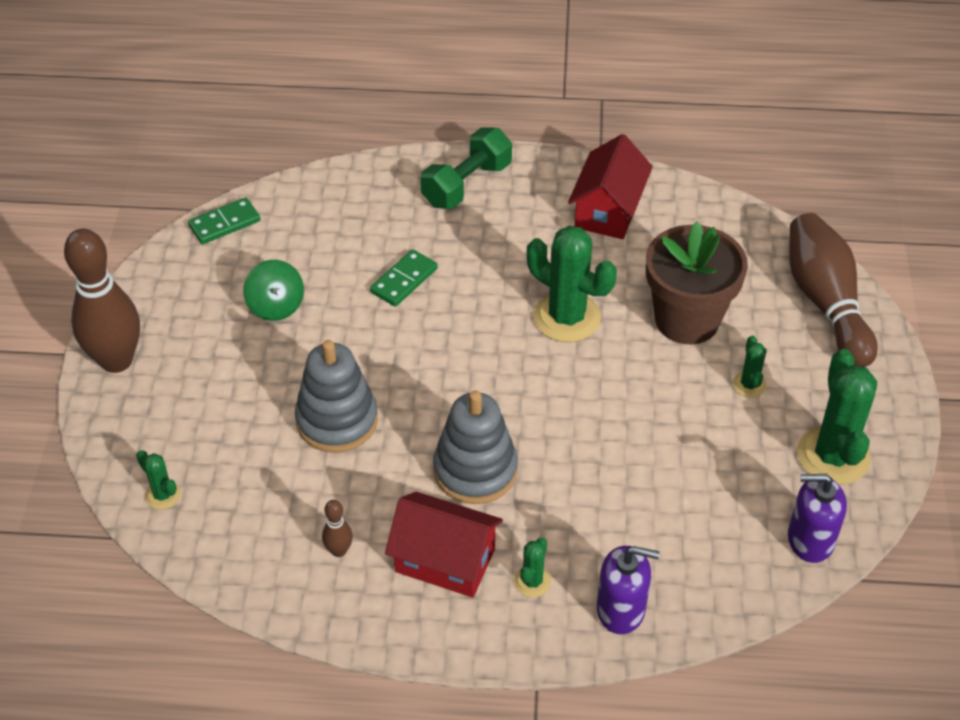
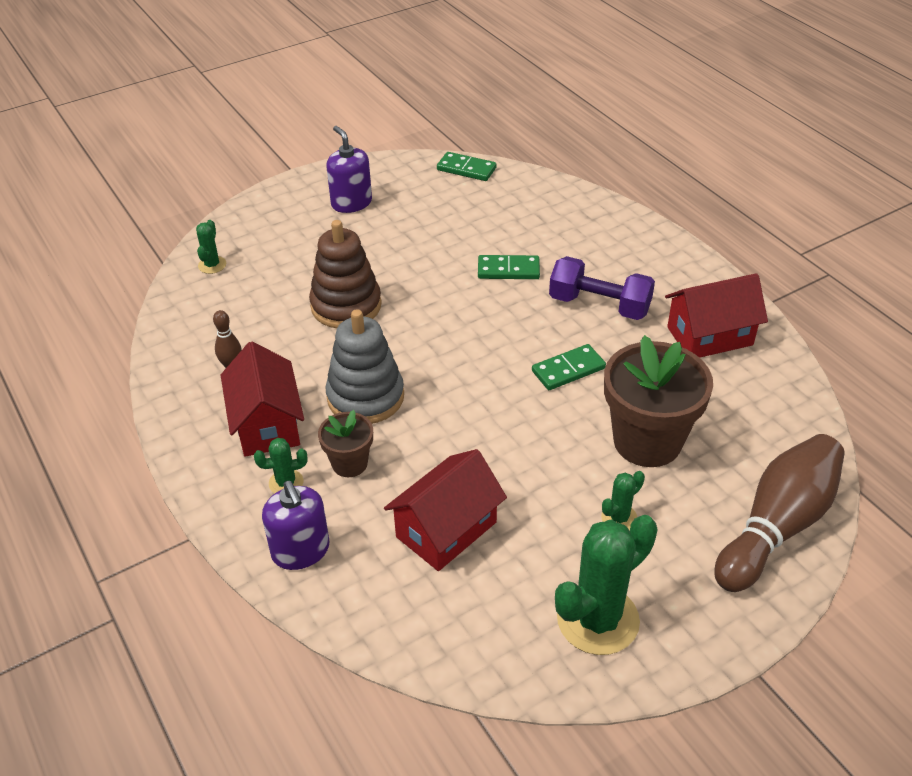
camera: 55 degrees right, 5 degrees down
brown bowling pin [64,229,140,373] -> none
green spinning top [243,260,304,321] -> none
grey stacking toy [295,340,378,453] -> brown stacking toy [309,220,382,328]
green dumbbell [420,128,512,209] -> none
green cactus [527,225,617,342] -> green domino [532,344,606,390]
purple soap dispenser [788,474,847,563] -> purple soap dispenser moved to [326,126,372,213]
none -> brown flower pot [318,410,373,477]
none -> red house [384,449,507,571]
none -> purple dumbbell [549,256,655,320]

